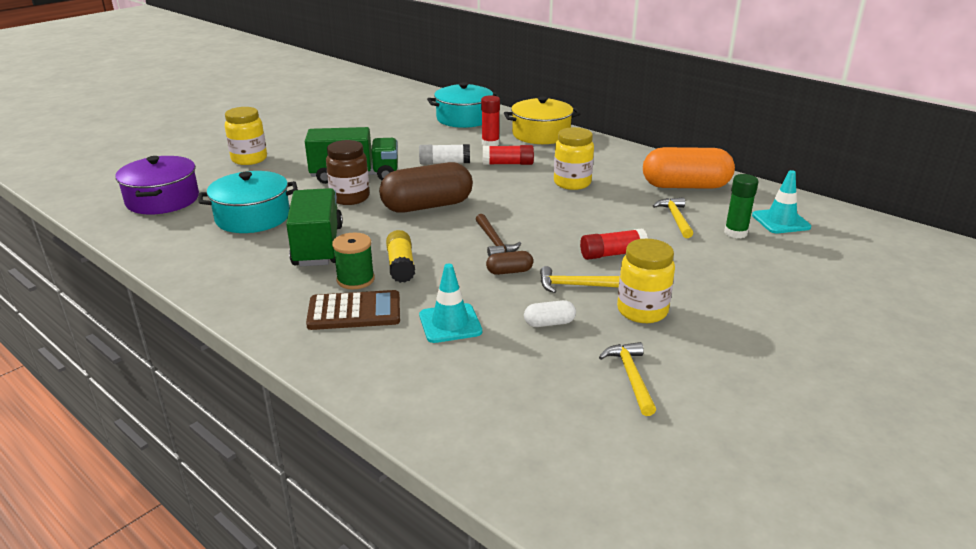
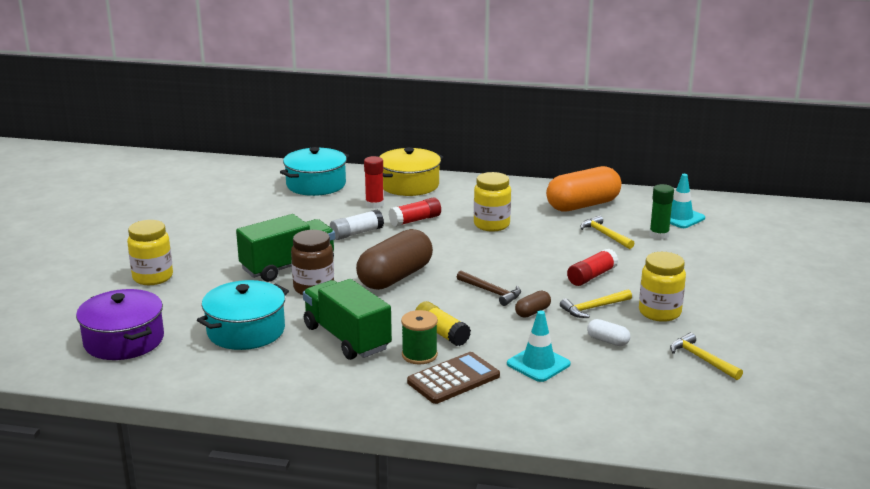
camera: 30 degrees left, 5 degrees down
white capsule [524,300,576,327] -> white capsule turned 75 degrees clockwise [587,319,630,346]

